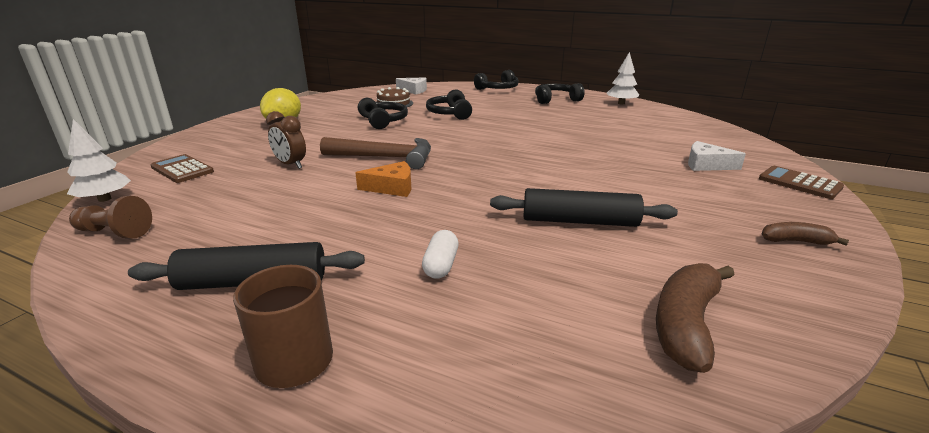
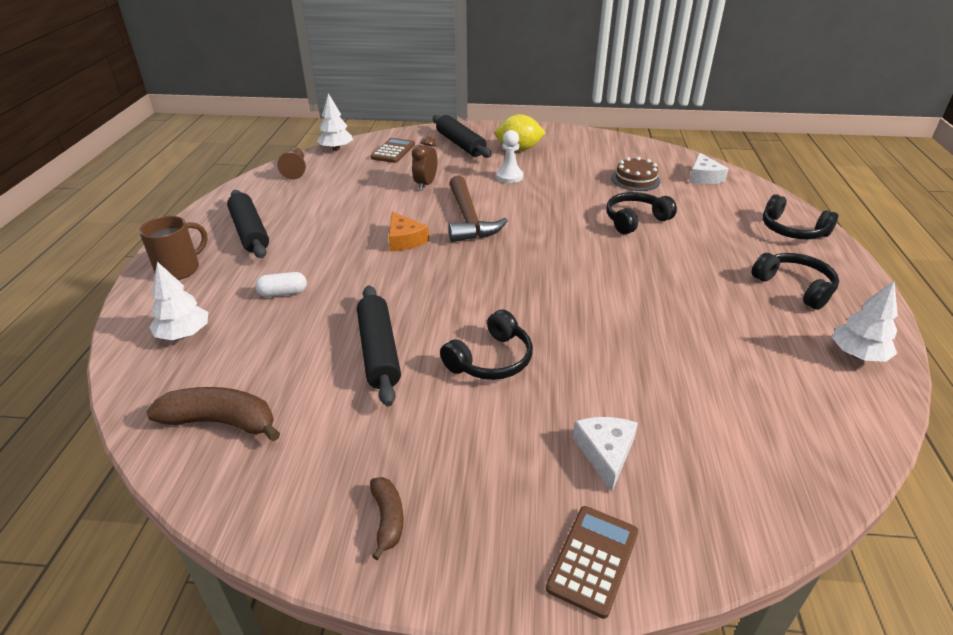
camera: 70 degrees right, 10 degrees up
black headphones [358,98,408,129] -> black headphones moved to [440,309,533,380]
none -> white tree [150,262,208,340]
none -> black rolling pin [433,115,492,158]
none -> white pawn [496,130,523,183]

